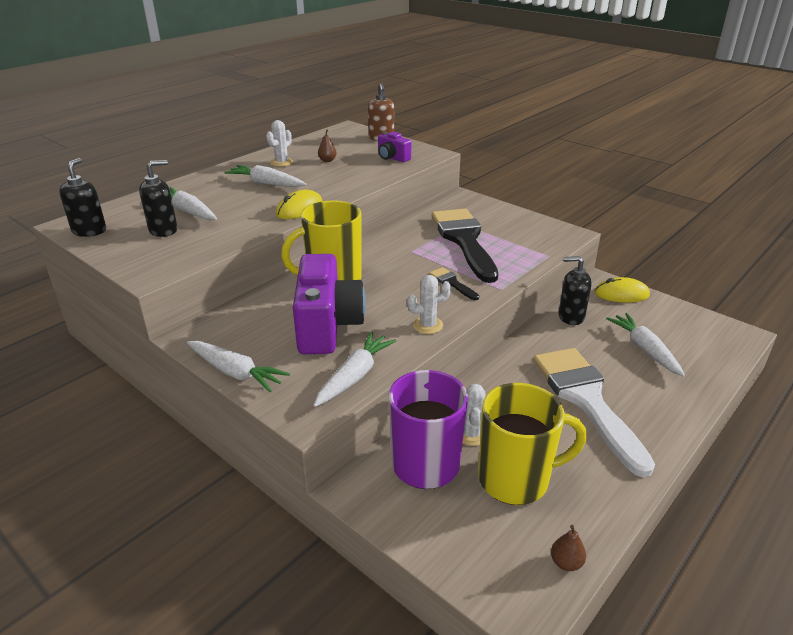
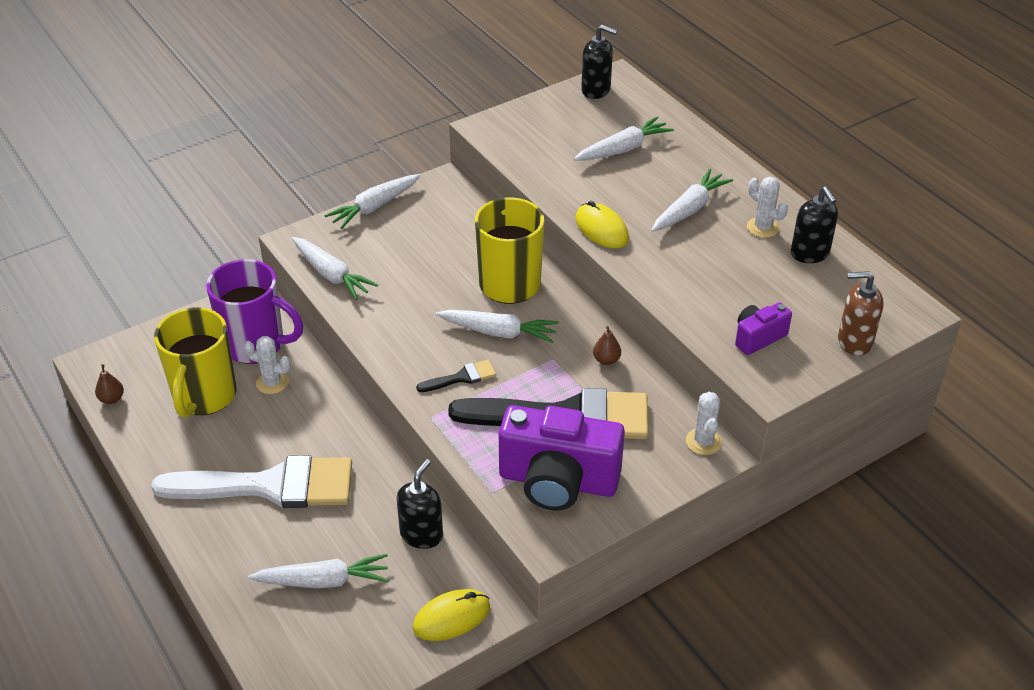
camera: 105 degrees right, 10 degrees up
black soap dispenser [139,160,177,237] -> black soap dispenser moved to [791,187,838,263]
purple camera [293,254,366,354] -> purple camera moved to [499,405,625,511]
brown pear [318,129,337,162] -> brown pear moved to [593,326,621,365]
white cactus [407,275,451,334] -> white cactus moved to [686,392,722,455]
yellow mouse [595,277,650,303] -> yellow mouse turned 45 degrees clockwise [413,589,490,641]
none -> white carrot [436,310,559,343]

